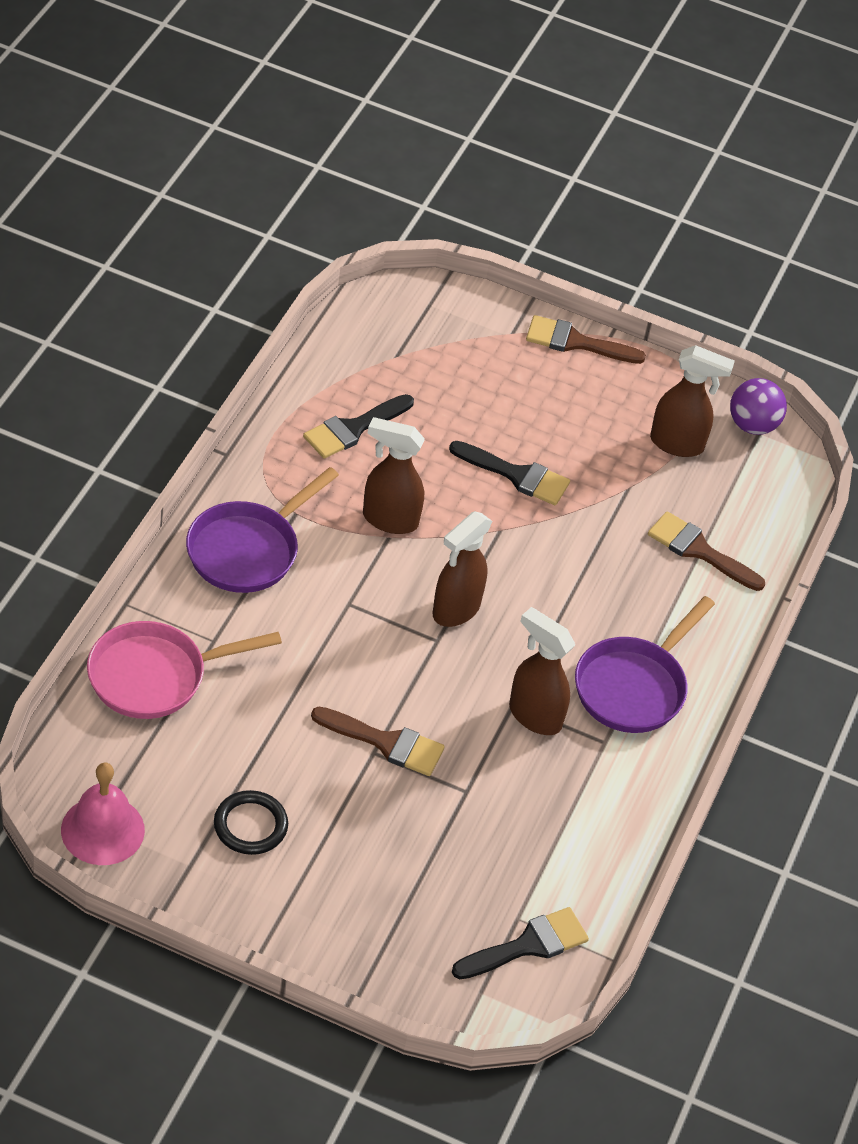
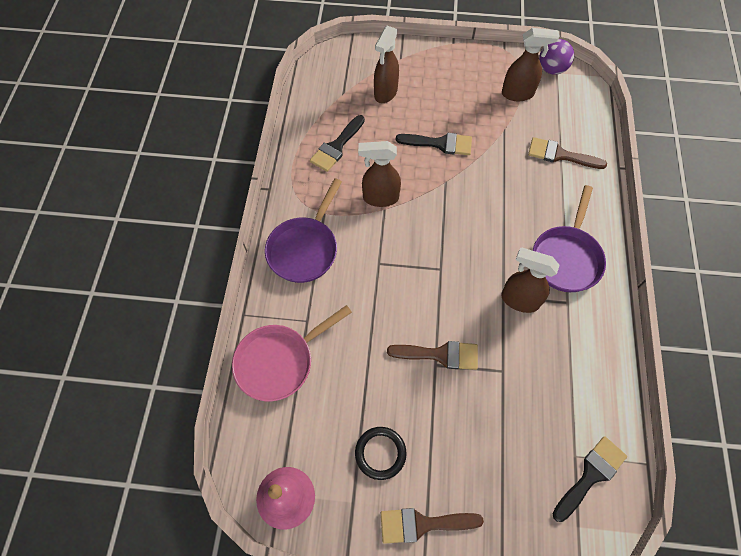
camera: 10 degrees left, 15 degrees up
brown spray bottle [432,511,492,627] -> brown spray bottle moved to [374,26,399,103]
brown brush [526,315,646,364] -> brown brush moved to [381,508,484,544]

